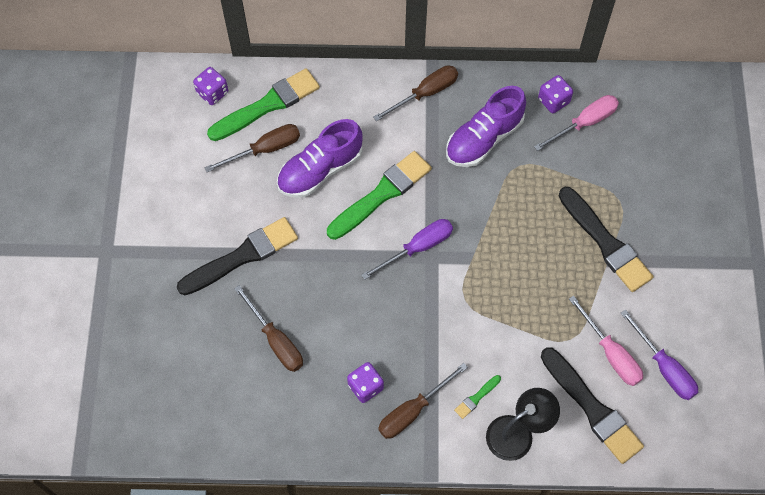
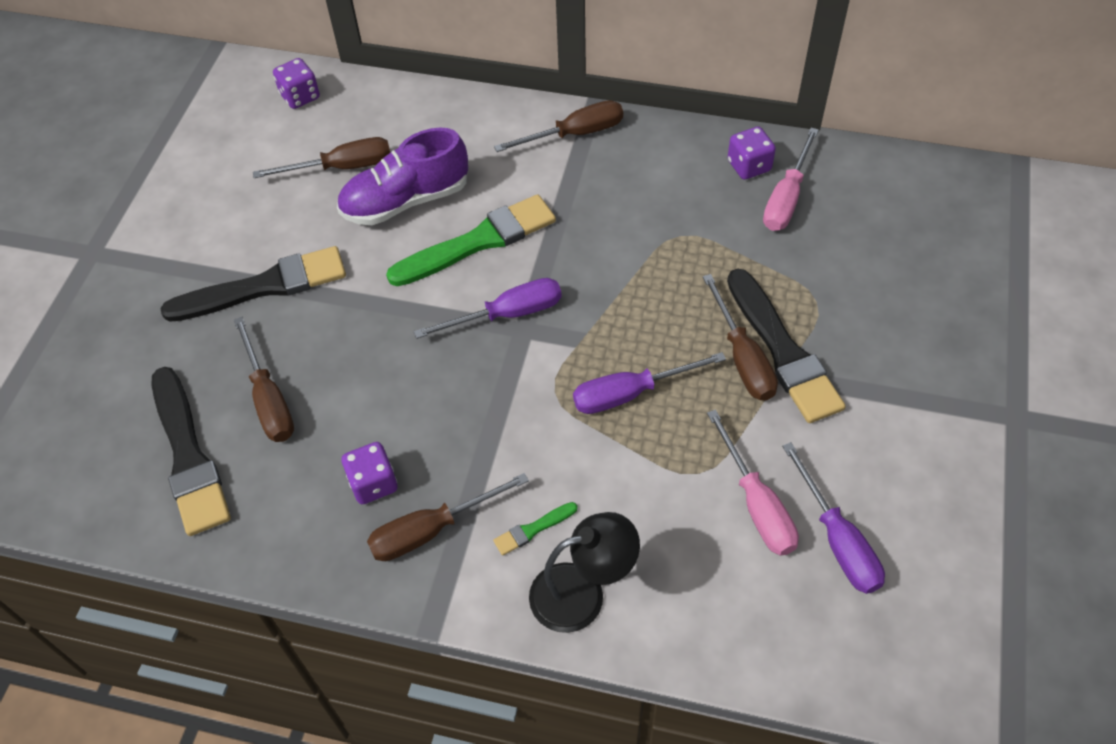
camera: 15 degrees right, 10 degrees down
green brush [207,68,320,141] -> none
purple shoe [446,86,526,167] -> none
pink screwdriver [534,95,619,151] -> pink screwdriver turned 135 degrees clockwise [763,128,819,231]
black brush [541,347,644,464] -> black brush moved to [151,367,231,536]
none -> purple screwdriver [573,352,726,414]
none -> brown screwdriver [703,274,778,400]

